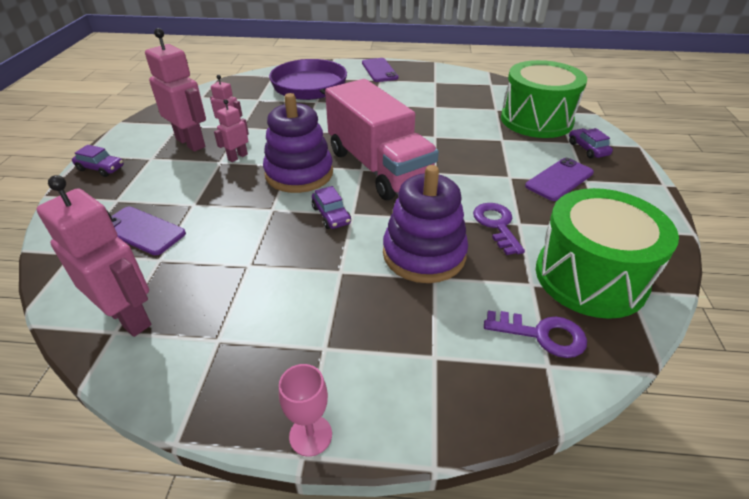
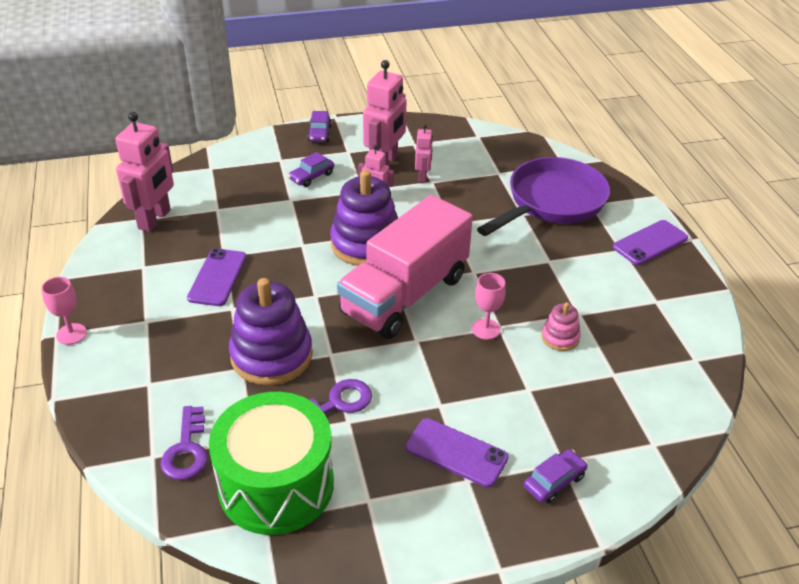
camera: 70 degrees right, 0 degrees up
purple phone [111,207,186,255] -> purple phone moved to [187,248,246,306]
purple car [312,186,351,229] -> purple car moved to [288,152,334,187]
green drum [501,60,587,138] -> none
none -> pink goblet [472,273,506,340]
none -> pink stacking toy [541,302,581,351]

